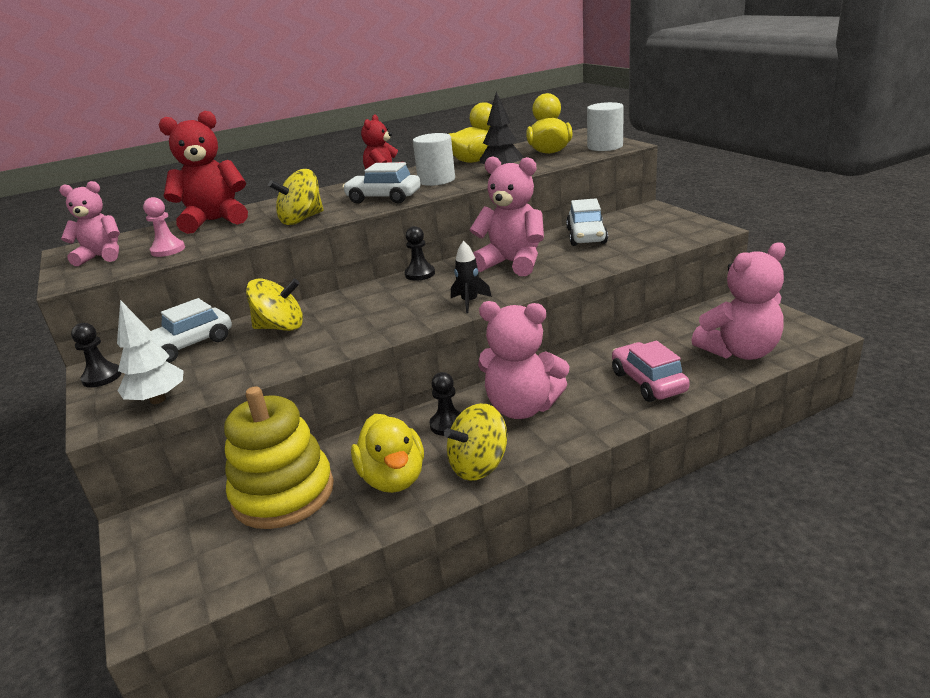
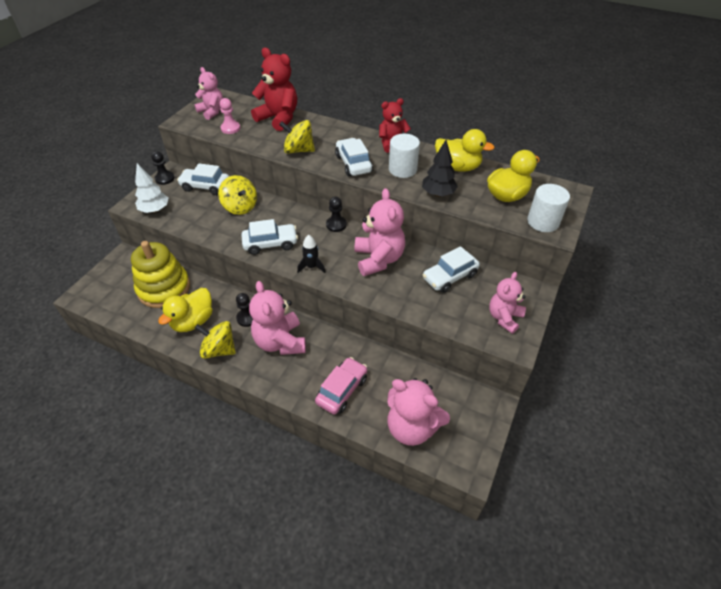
camera: 50 degrees right, 20 degrees up
none -> white car [241,219,298,255]
none -> pink teddy bear [489,272,526,334]

